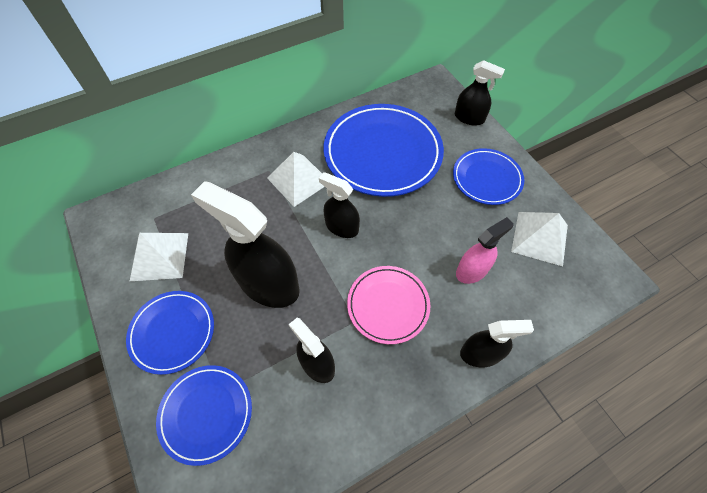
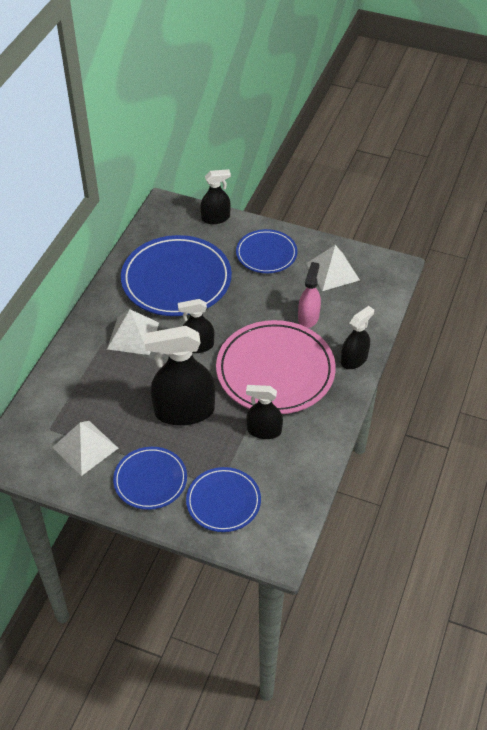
camera: 40 degrees left, 10 degrees down
pink plate [347,266,431,344] -> pink plate [216,320,336,414], size x1.76

